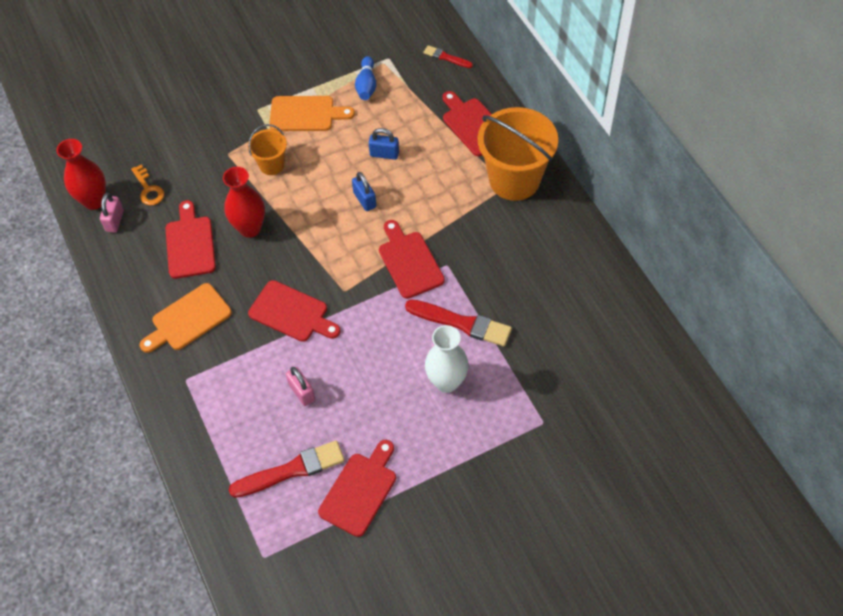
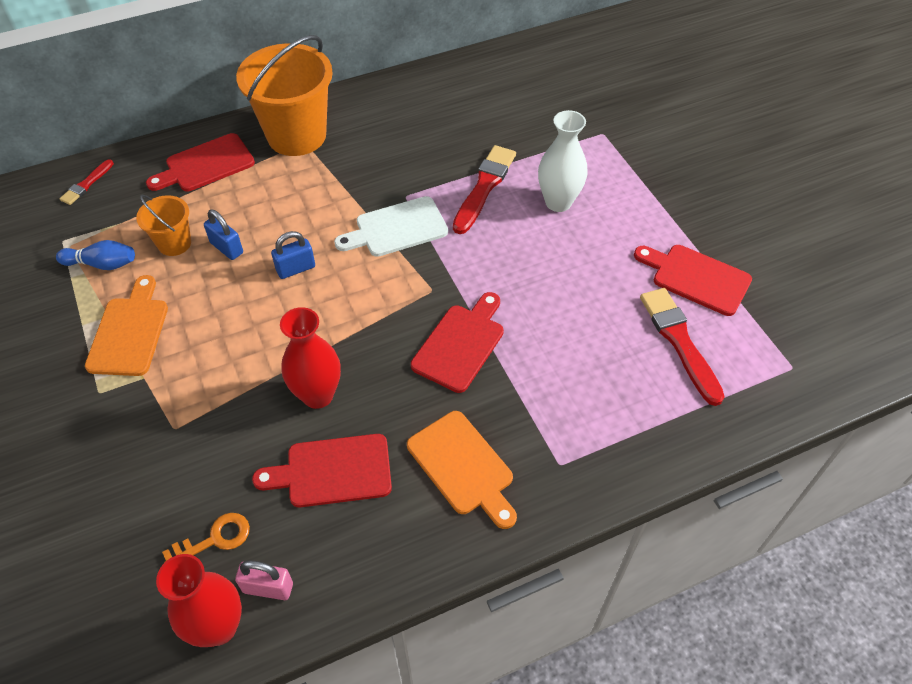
camera: 90 degrees left, 5 degrees down
orange bucket [248,124,287,175] -> orange bucket moved to [136,195,191,256]
pink padlock [286,367,315,406] -> none
blue padlock [369,128,399,160] -> blue padlock turned 60 degrees counterclockwise [204,210,243,260]
red cutting board [379,220,445,299] -> white cutting board [334,196,448,257]

